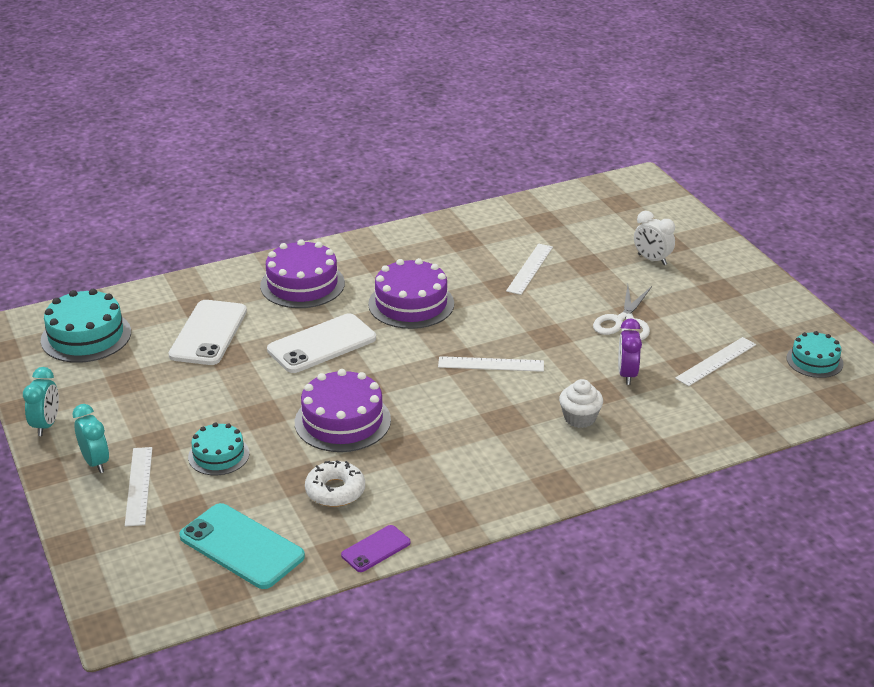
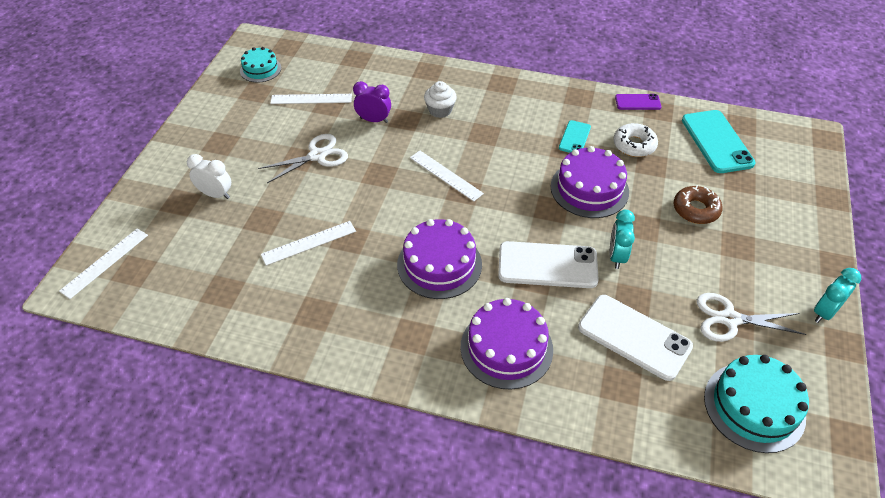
camera: 140 degrees left, 15 degrees up
turquoise clock [72,404,109,473] -> turquoise clock moved to [609,210,635,269]
white ruler [125,447,152,527] -> white ruler moved to [59,228,148,299]
white phone [168,300,247,365] -> white phone turned 75 degrees clockwise [578,295,693,381]
turquoise cake [188,422,249,475] -> brown donut [674,185,723,224]
purple clock [618,318,642,385] -> purple clock turned 120 degrees counterclockwise [353,81,391,123]
white clock [634,211,675,265] -> white clock turned 60 degrees counterclockwise [187,154,231,199]
none -> turquoise phone [559,120,591,153]
none -> white scissors [697,293,806,342]

